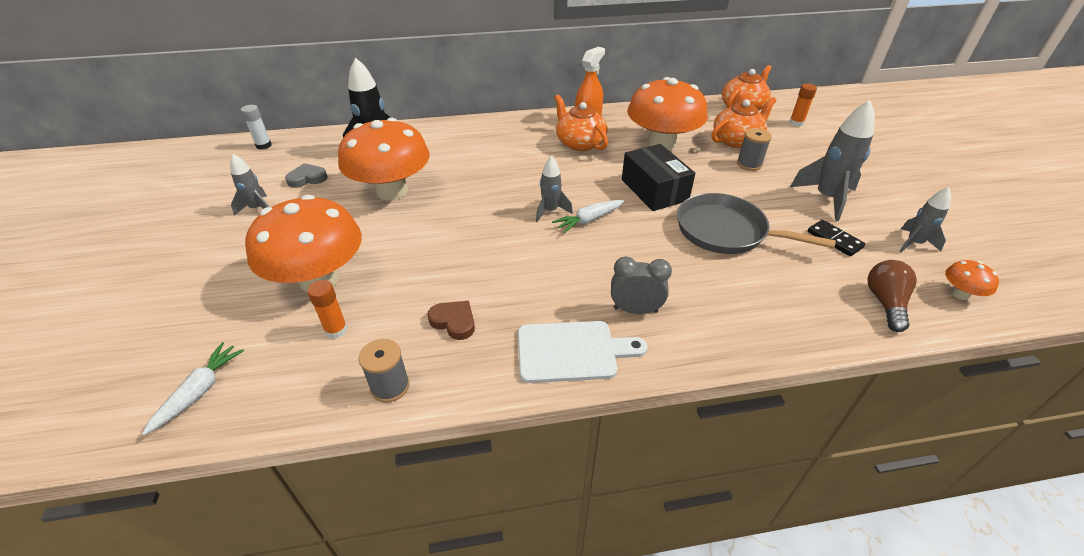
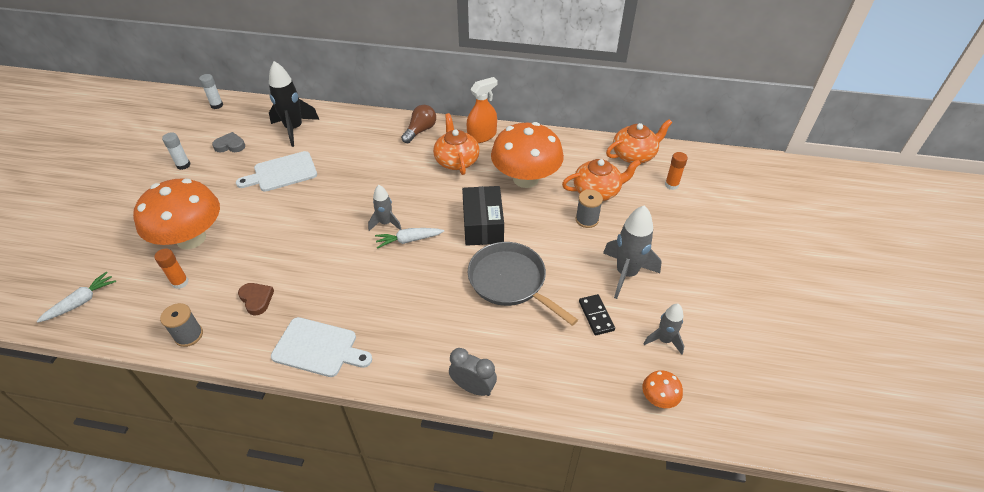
camera: 20 degrees right, 5 degrees up
grey rocket [230,154,269,216] -> white glue stick [162,132,190,170]
orange mushroom [338,118,430,200] -> white cutting board [236,151,317,192]
grey clock [611,256,672,314] -> grey clock moved to [449,348,497,396]
brown light bulb [868,260,917,332] -> brown light bulb moved to [401,105,436,143]

